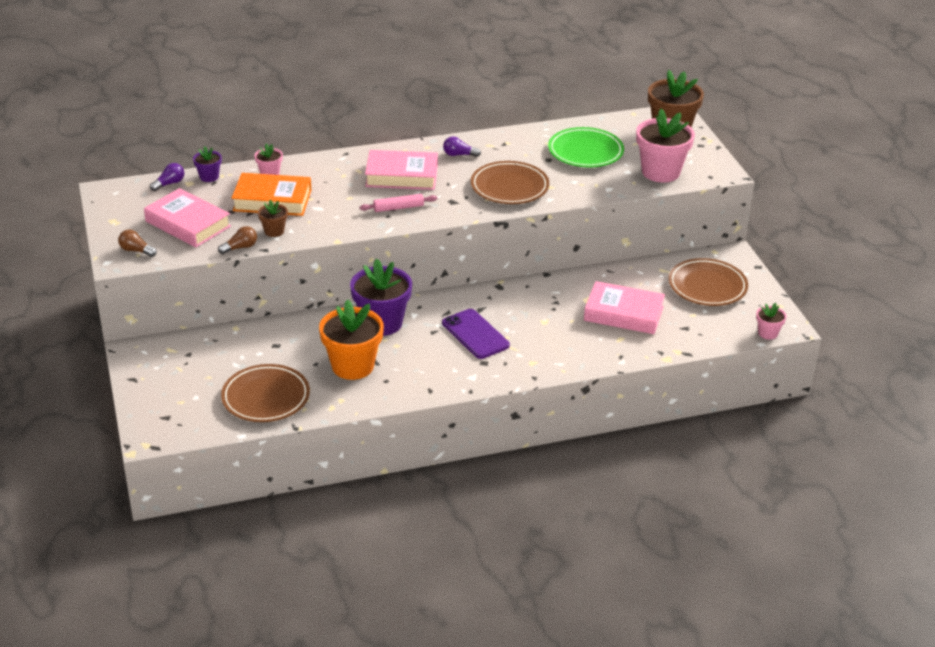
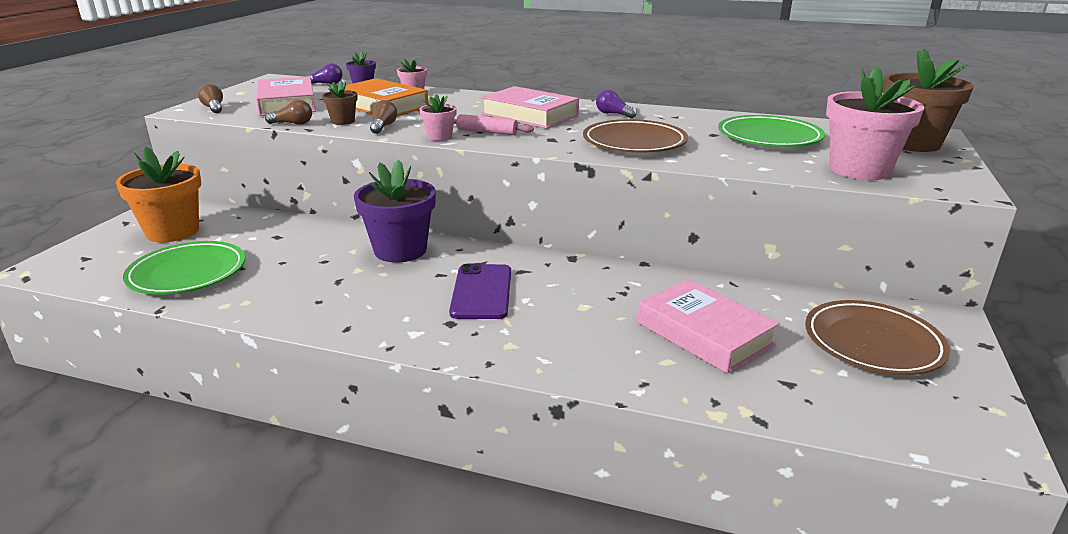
camera: 35 degrees right, 10 degrees down
brown plate [221,364,310,422] -> green plate [123,241,245,295]
orange flower pot [319,300,384,380] -> orange flower pot moved to [115,147,201,243]
pink flower pot [756,303,786,340] -> pink flower pot moved to [419,94,457,141]
none -> brown light bulb [370,100,397,134]

